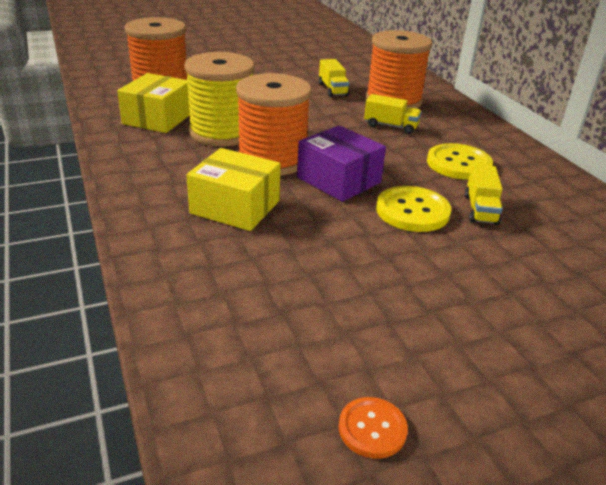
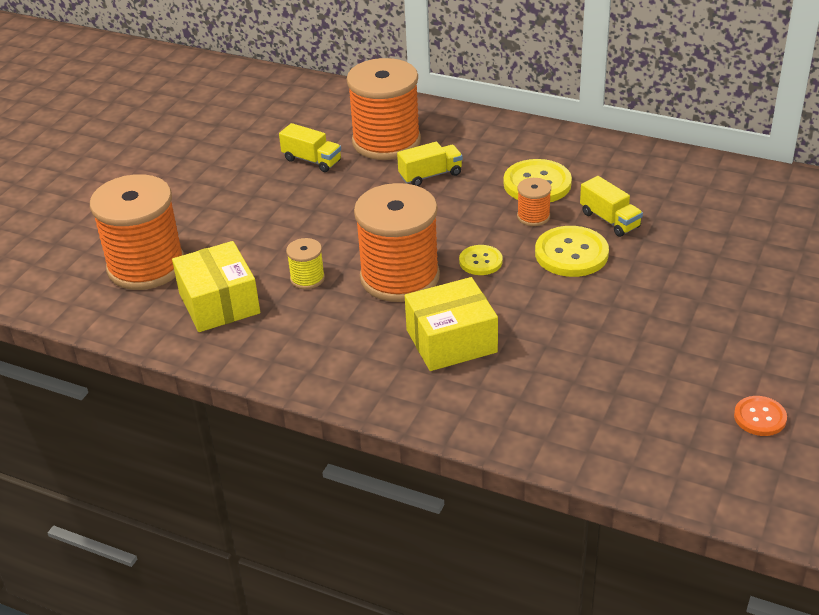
camera: 40 degrees left, 5 degrees up
yellow spool [184,52,254,146] -> yellow spool [286,238,325,289], size x0.44
purple box [297,125,386,202] -> yellow button [459,245,503,275]
none -> orange spool [517,178,551,226]

